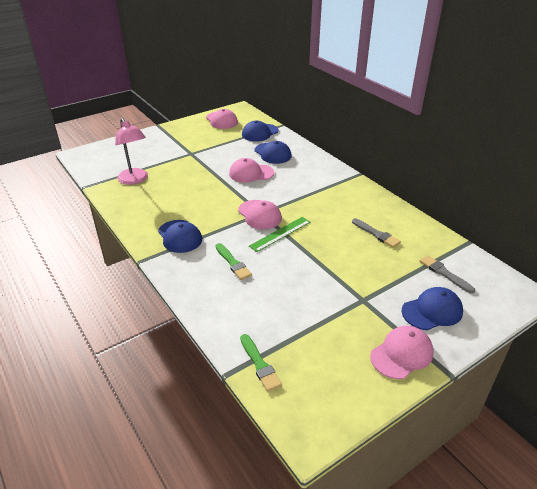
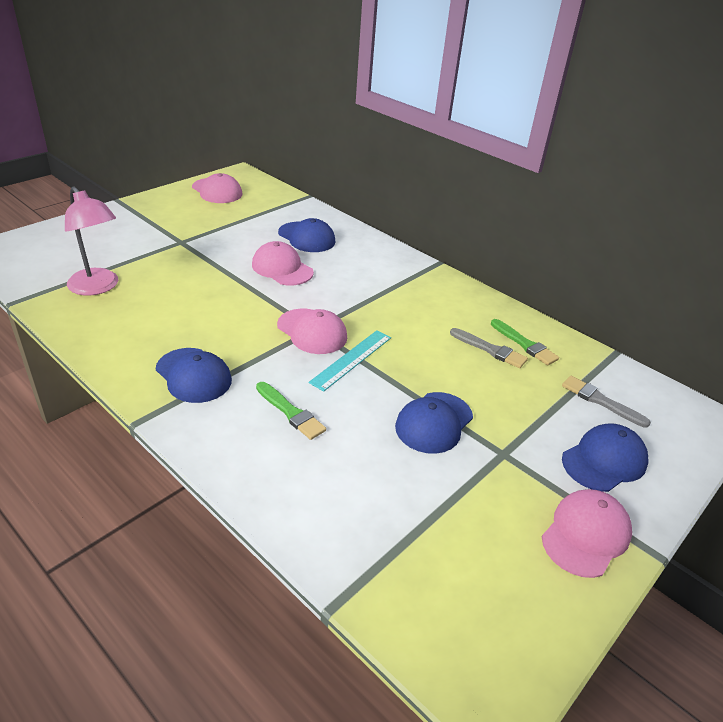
camera: 15 degrees left, 0 degrees up
pink cap [229,158,274,183] -> pink cap turned 60 degrees clockwise [252,241,314,285]
green brush [240,334,282,392] -> green brush moved to [491,319,559,365]
blue cap [242,120,279,142] -> blue cap moved to [395,392,473,454]
green ruler [249,217,310,252] -> turquoise ruler [309,330,391,392]

